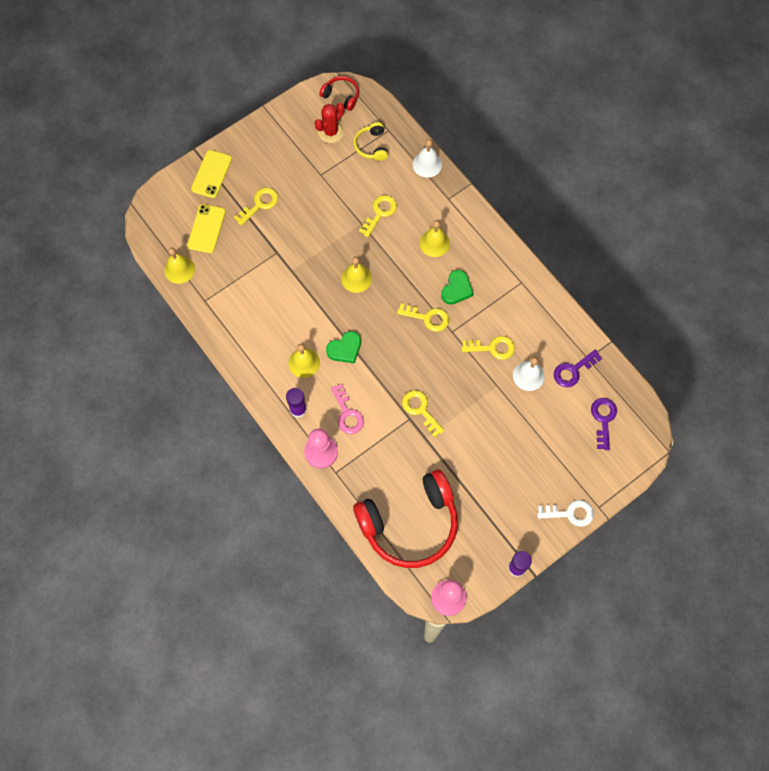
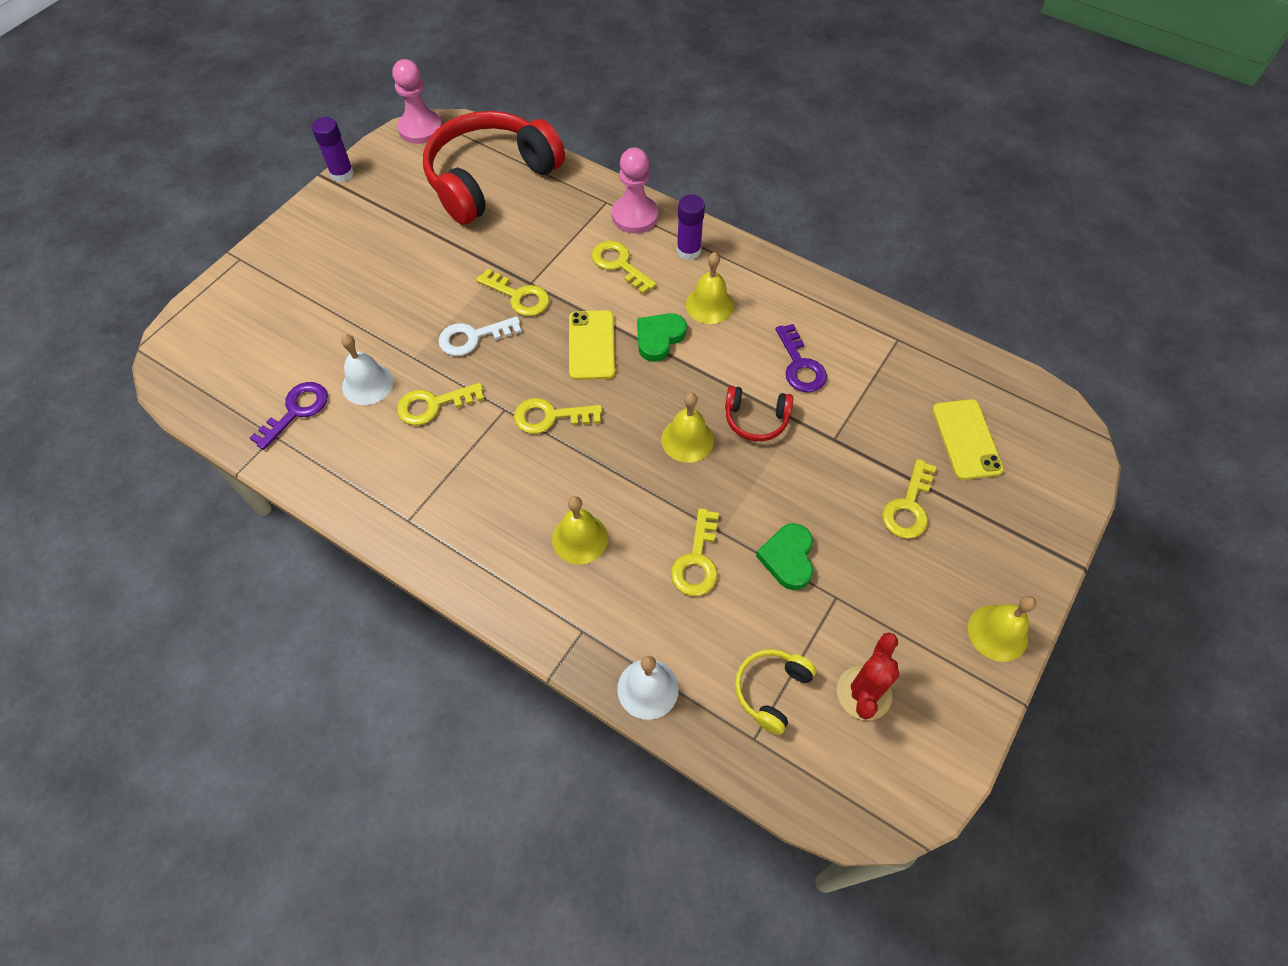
camera: 160 degrees right, 10 degrees down
yellow bell [164,247,195,284] -> yellow bell moved to [968,596,1037,662]
yellow phone [191,150,232,198] -> yellow phone moved to [569,310,615,380]
red headphones [319,76,359,111] -> red headphones moved to [725,386,793,441]
pink key [331,384,364,434] -> yellow key [592,241,657,294]
yellow headphones [354,122,388,161] -> yellow headphones turned 120 degrees counterclockwise [735,649,817,735]
green heart [441,270,474,305] -> green heart moved to [756,523,813,590]
white key [537,500,594,527] -> white key moved to [438,316,522,356]
purple key [591,398,617,450] -> purple key moved to [776,324,827,392]

